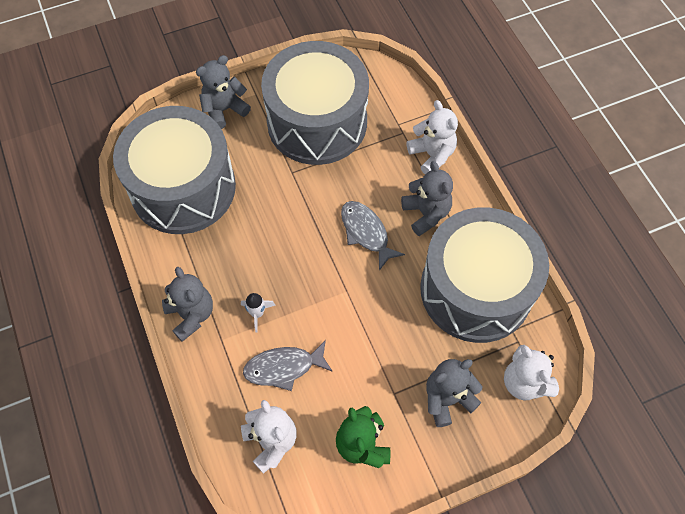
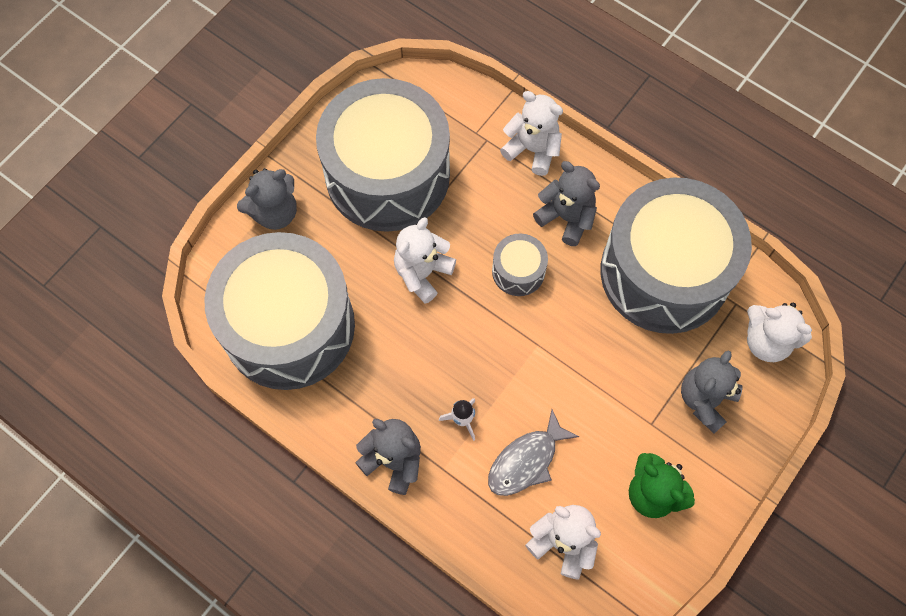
camera: 30 degrees left, 5 degrees up
grey teddy bear [196,55,251,129] -> grey teddy bear turned 150 degrees counterclockwise [237,168,297,230]
grey fish [341,201,405,271] -> grey drum [492,234,548,296]
none -> white teddy bear [394,217,456,304]

